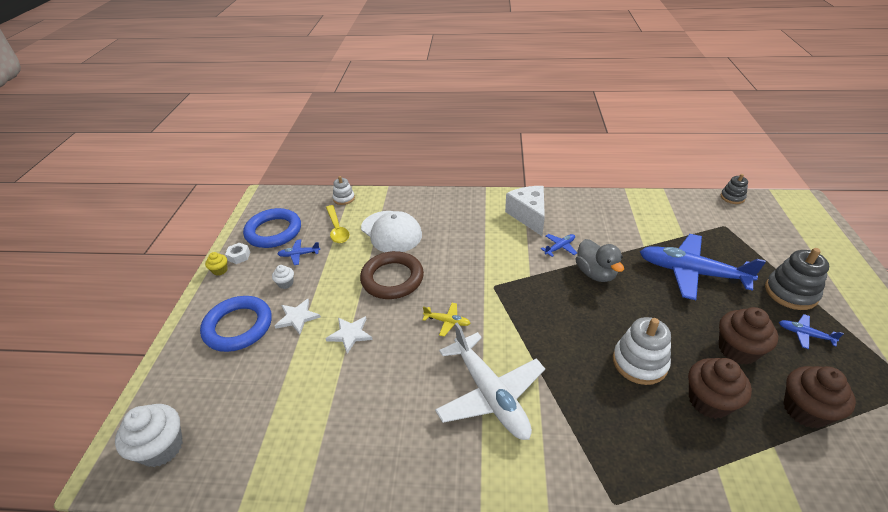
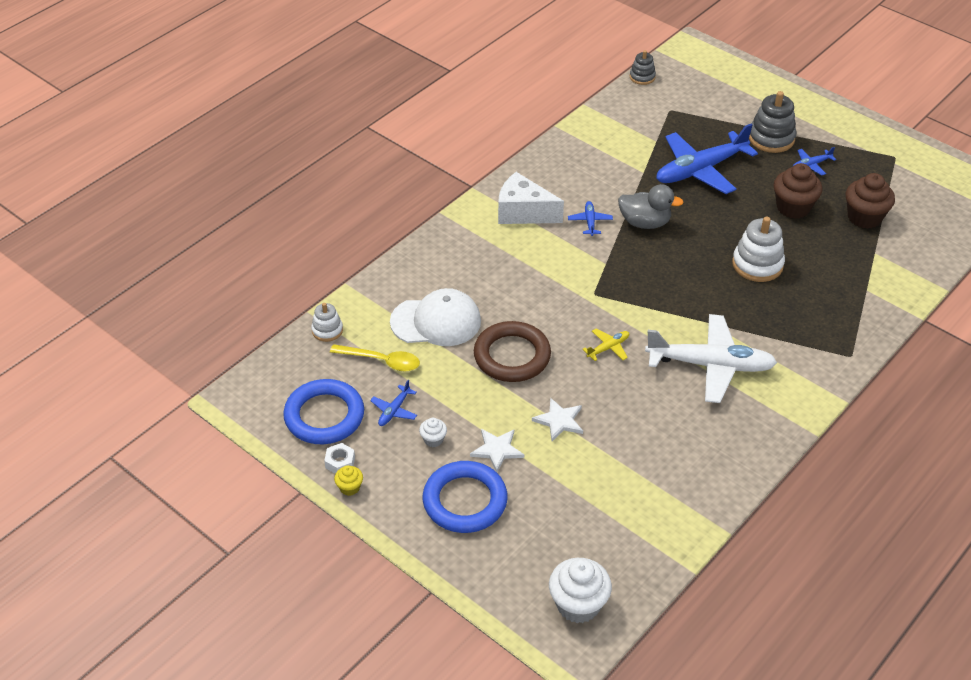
camera: 55 degrees left, 5 degrees up
brown cupcake [688,358,752,419] -> none

